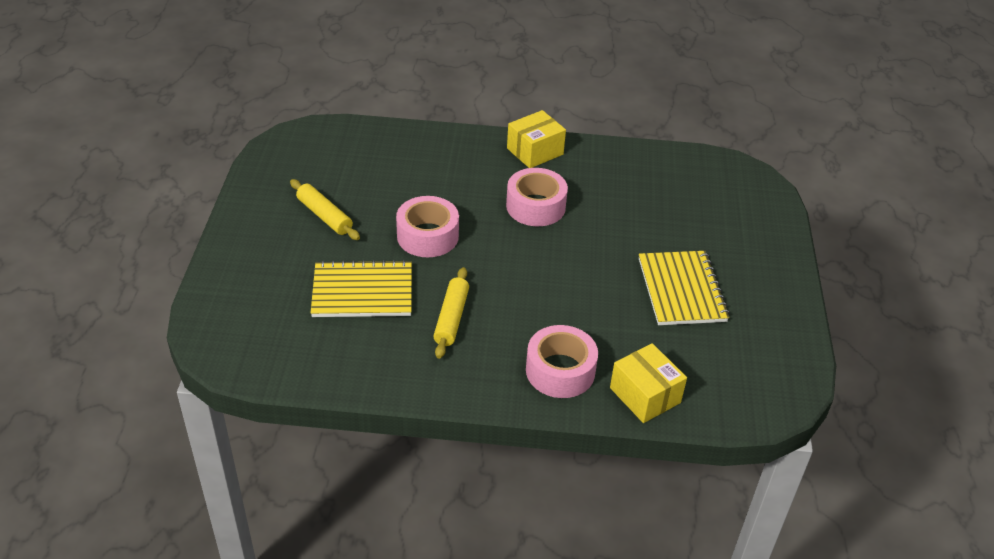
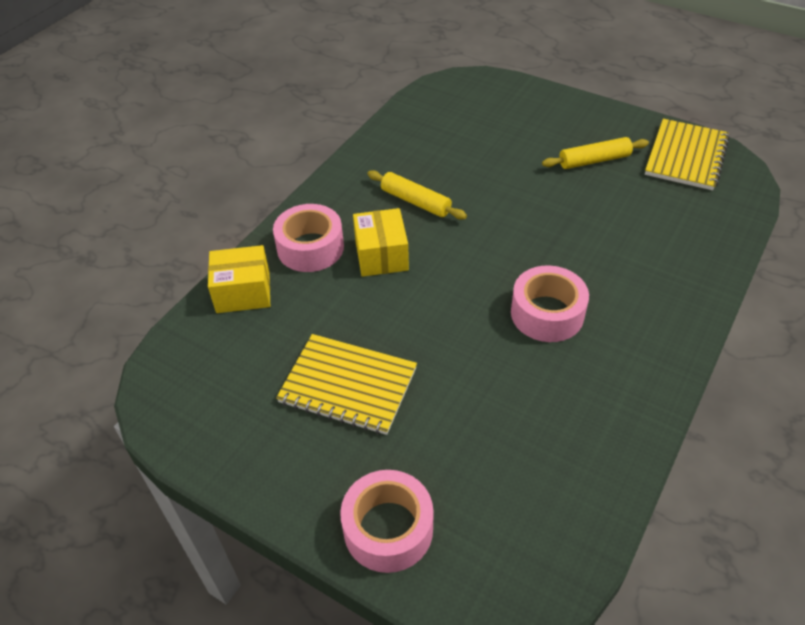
camera: 120 degrees right, 5 degrees up
yellow notebook [311,260,412,317] -> yellow notebook moved to [645,119,730,190]
pink tape [396,196,459,257] -> pink tape moved to [340,470,433,573]
yellow box [507,110,566,168] -> yellow box moved to [353,208,409,277]

